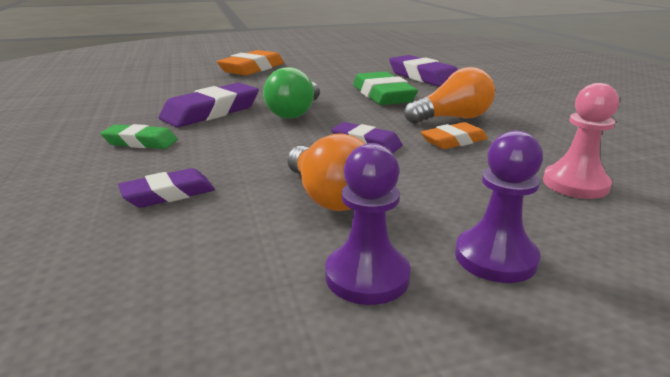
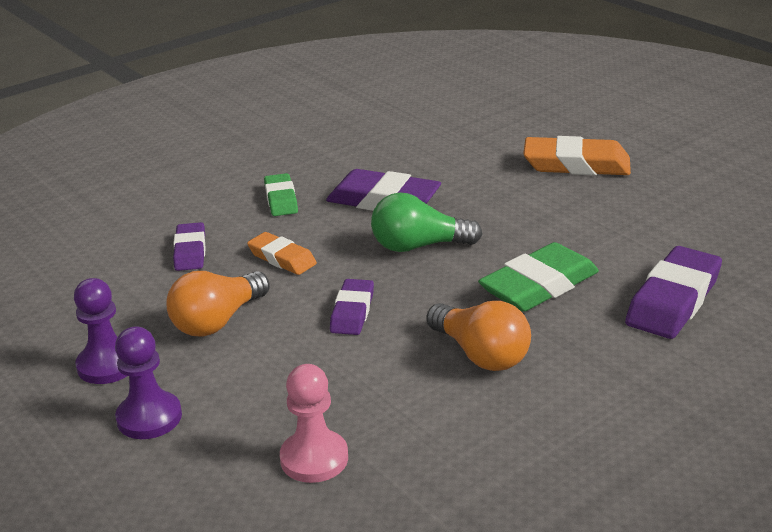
camera: 70 degrees right, 5 degrees up
purple eraser [118,168,215,208] -> purple eraser turned 45 degrees clockwise [173,222,206,271]
orange eraser [421,122,488,149] -> orange eraser moved to [247,232,317,275]

